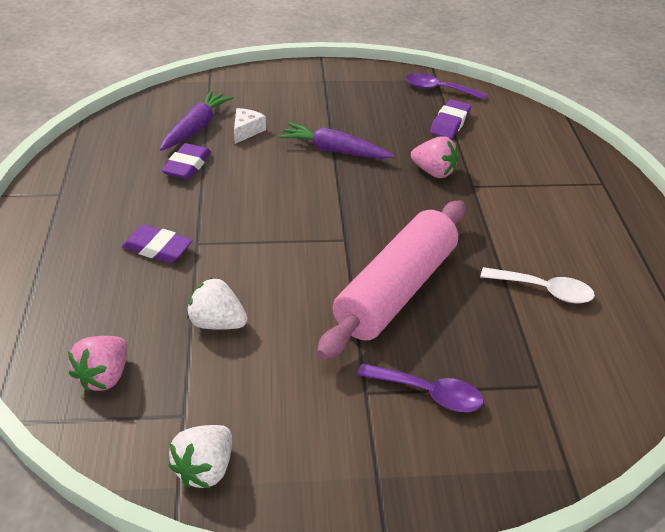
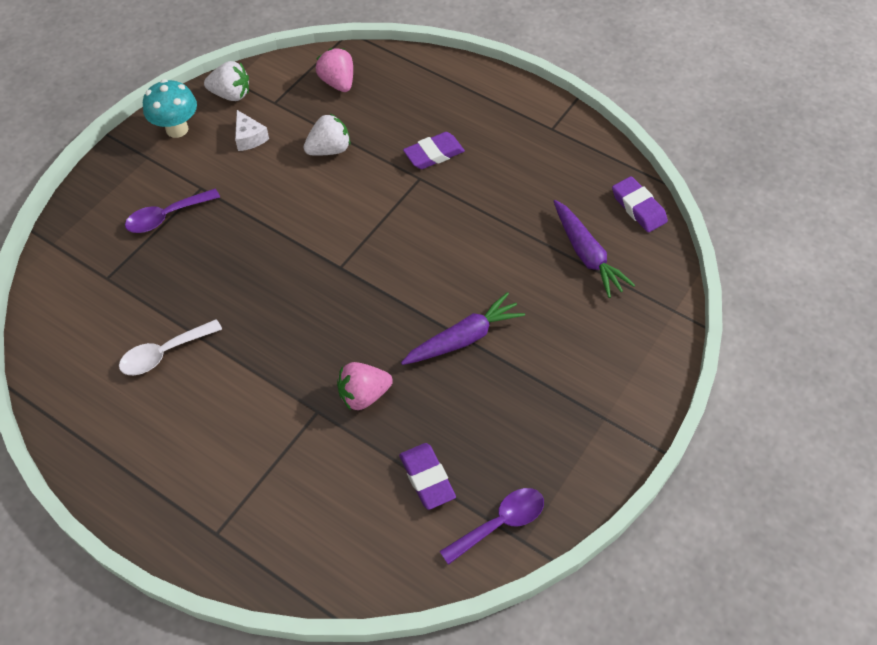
camera: 130 degrees right, 15 degrees up
purple eraser [162,143,211,180] -> purple eraser moved to [612,176,668,232]
white strawberry [168,425,232,488] -> white strawberry turned 120 degrees clockwise [204,61,249,101]
white cheese [234,108,266,144] -> white cheese moved to [235,110,269,151]
pink rolling pin [317,200,465,360] -> none
none -> turquoise mushroom [143,79,197,138]

